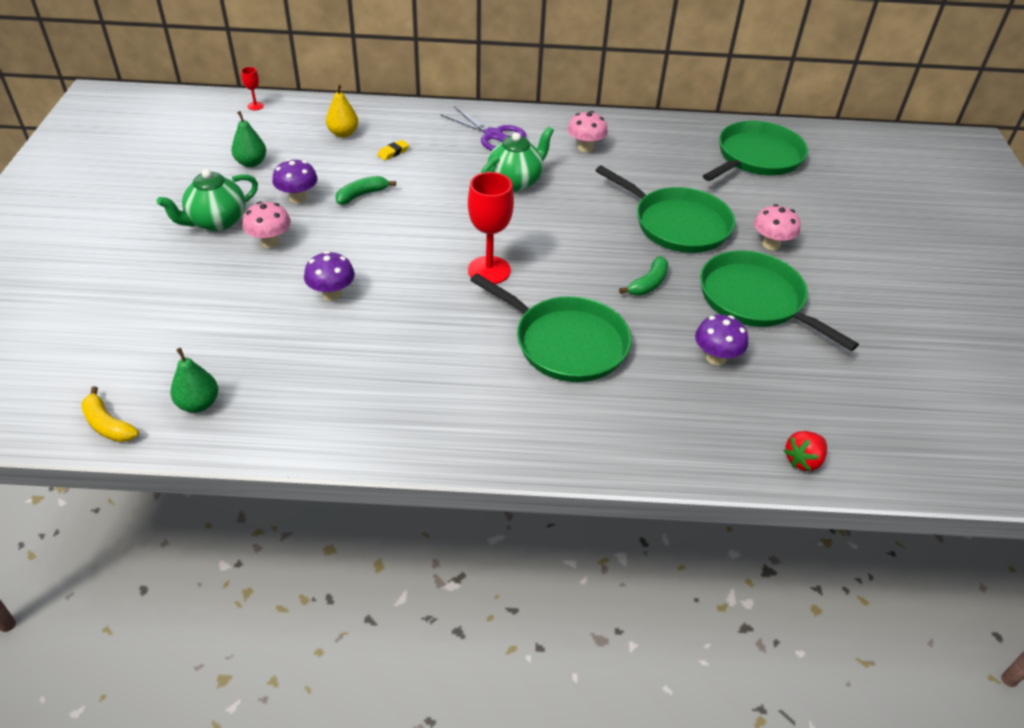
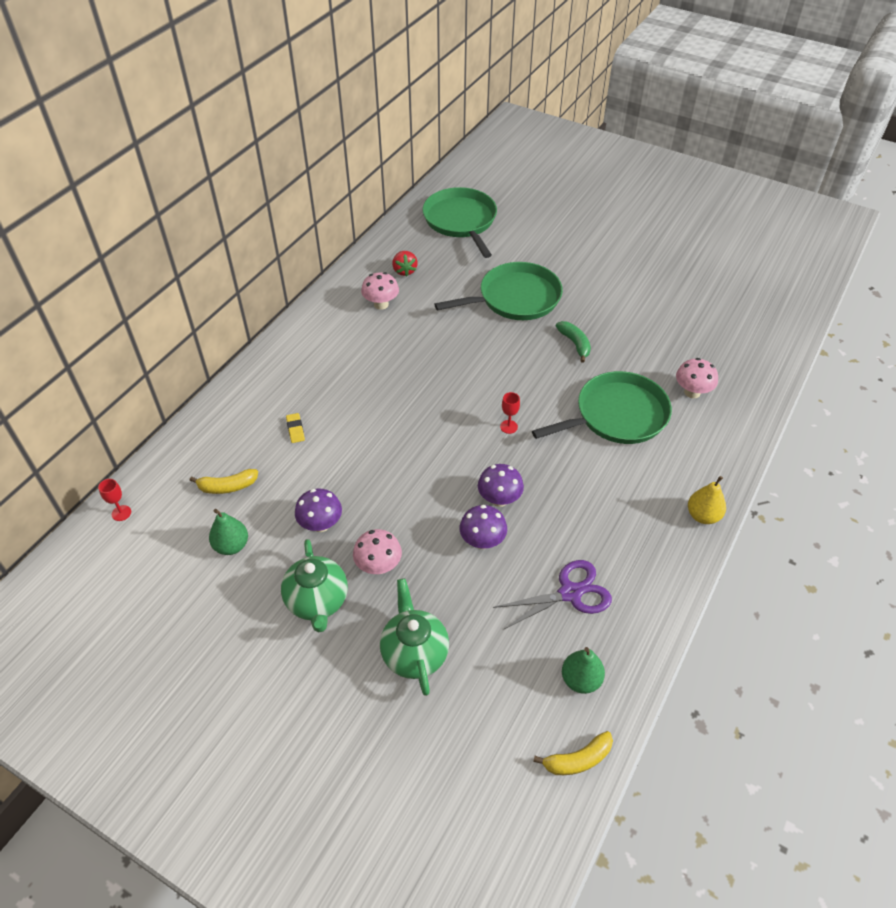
camera: 60 degrees left, 5 degrees up
yellow pear [326,84,358,137] -> yellow pear moved to [688,476,726,524]
green banana [335,176,396,205] -> none
purple scissors [441,106,526,151] -> purple scissors moved to [493,560,612,630]
red goblet [468,172,514,284] -> red goblet [500,392,520,434], size x0.46
green teapot [481,127,554,191] -> green teapot moved to [380,578,449,696]
purple mushroom [695,315,748,365] -> purple mushroom moved to [478,464,524,507]
green pan [700,250,859,351] -> none
pink mushroom [754,204,800,250] -> pink mushroom moved to [676,358,718,398]
red strawberry [783,431,827,471] -> red strawberry moved to [392,251,418,276]
none -> yellow banana [189,469,258,494]

